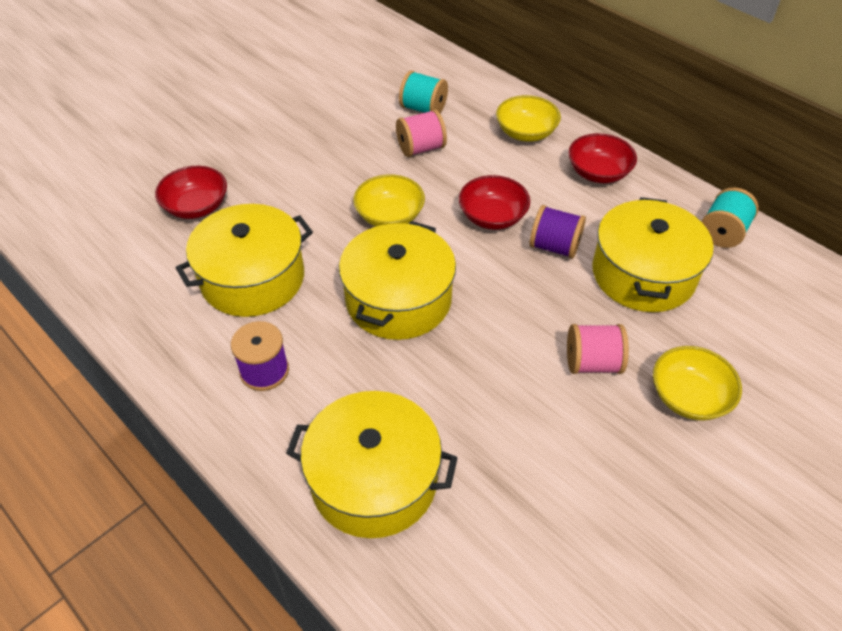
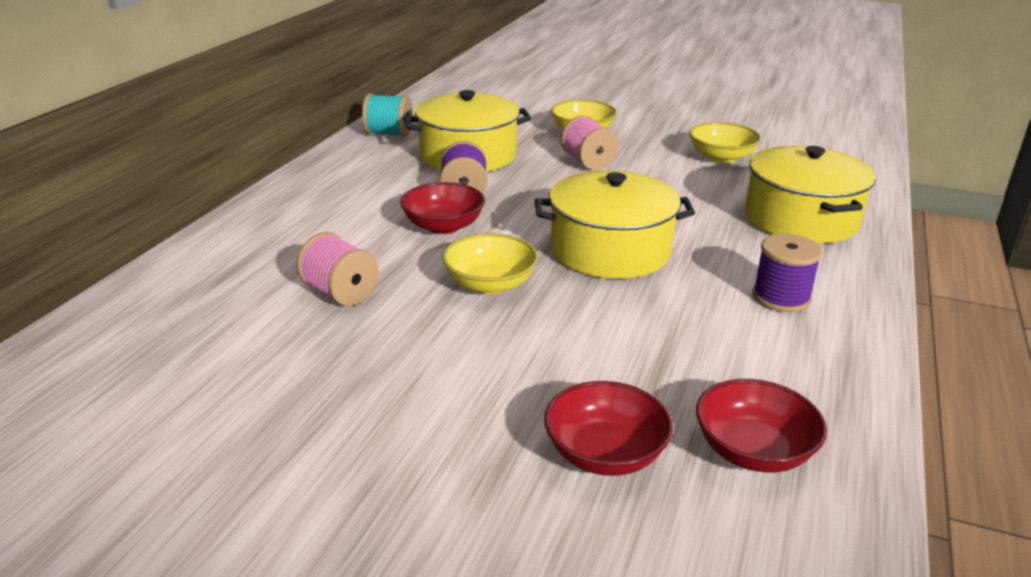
camera: 115 degrees left, 20 degrees down
yellow pot [176,204,313,317] -> none
turquoise spool [399,71,448,113] -> none
yellow bowl [496,95,561,142] -> yellow bowl moved to [689,122,761,163]
red bowl [568,133,637,183] -> red bowl moved to [696,379,827,472]

